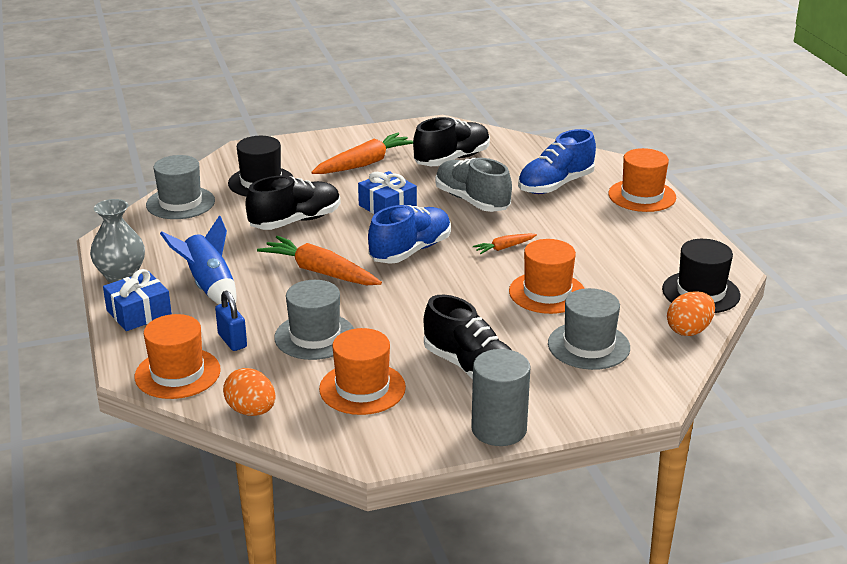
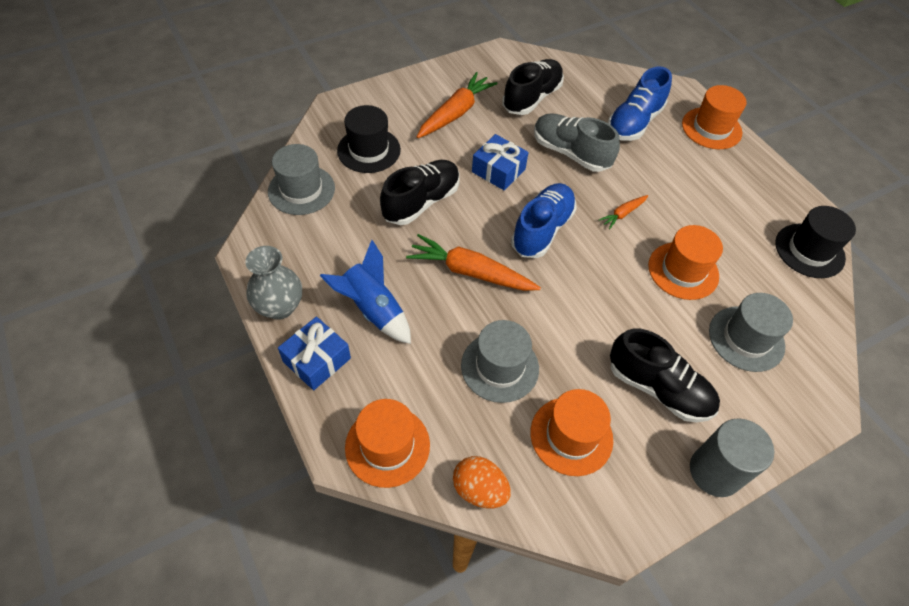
camera: 15 degrees left, 25 degrees up
blue padlock [215,290,247,351] -> none
orange egg [667,291,715,336] -> none

